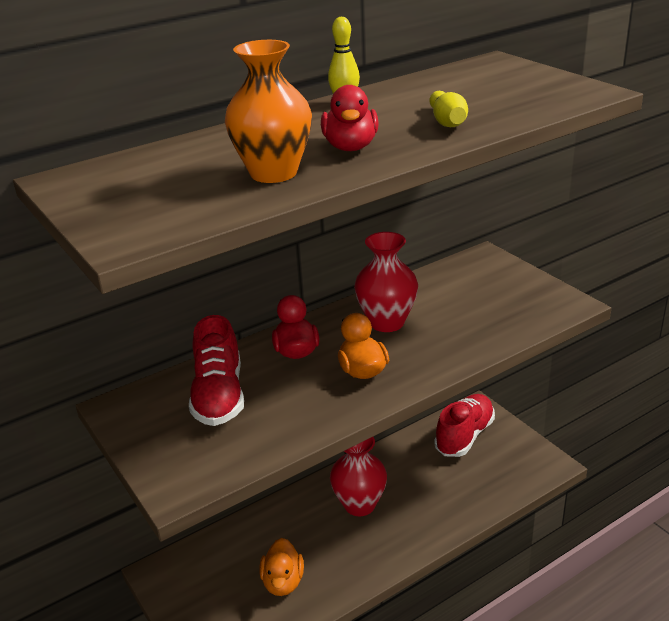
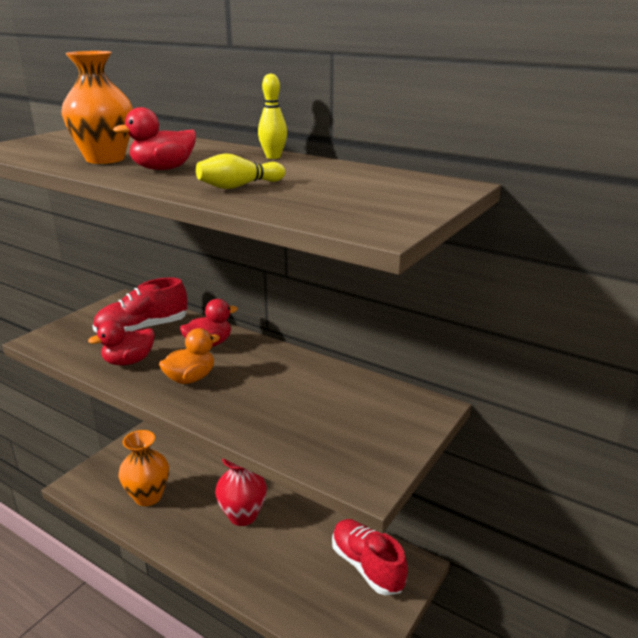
camera: 65 degrees right, 5 degrees down
orange duck [260,538,304,596] -> orange vase [118,430,169,506]
red vase [354,232,418,332] -> none
red shoe [434,394,495,457] -> red shoe turned 135 degrees counterclockwise [332,519,408,595]
none -> red duck [88,320,155,365]

